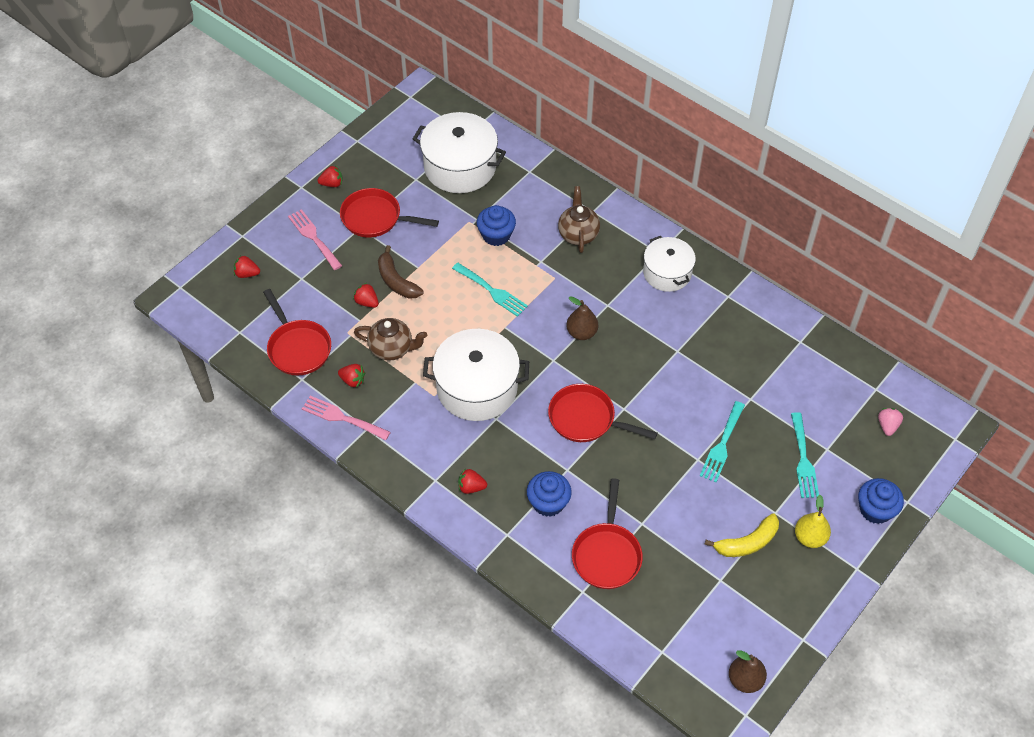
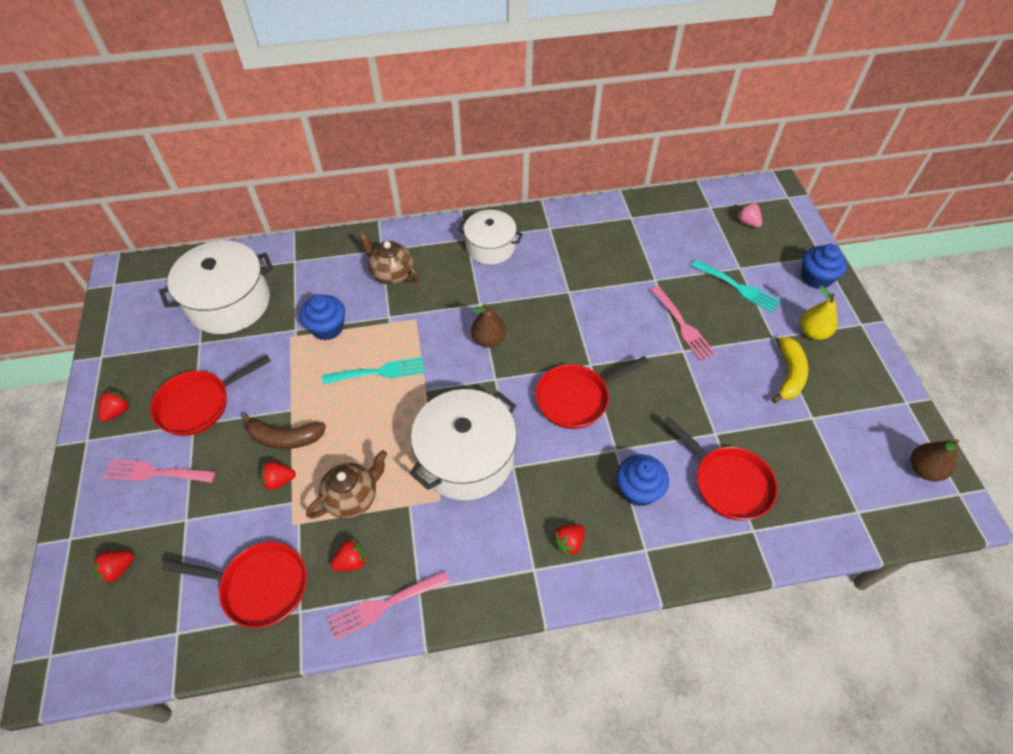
camera: 50 degrees left, 0 degrees up
turquoise fork [700,401,745,482] -> pink fork [651,286,716,361]

